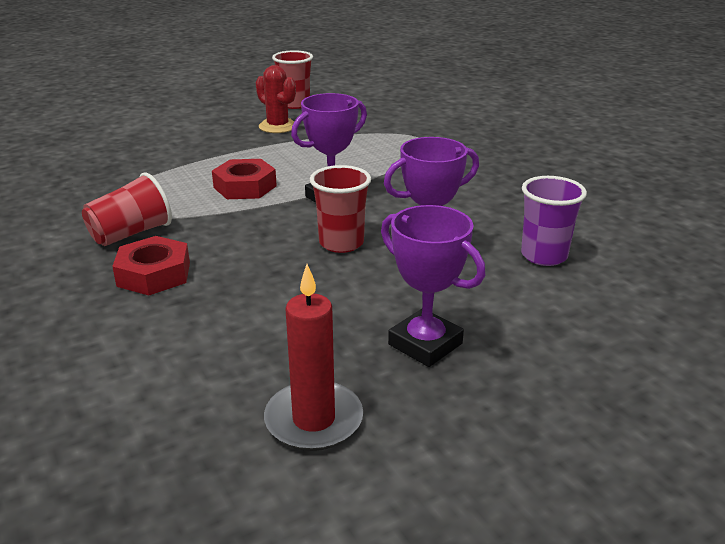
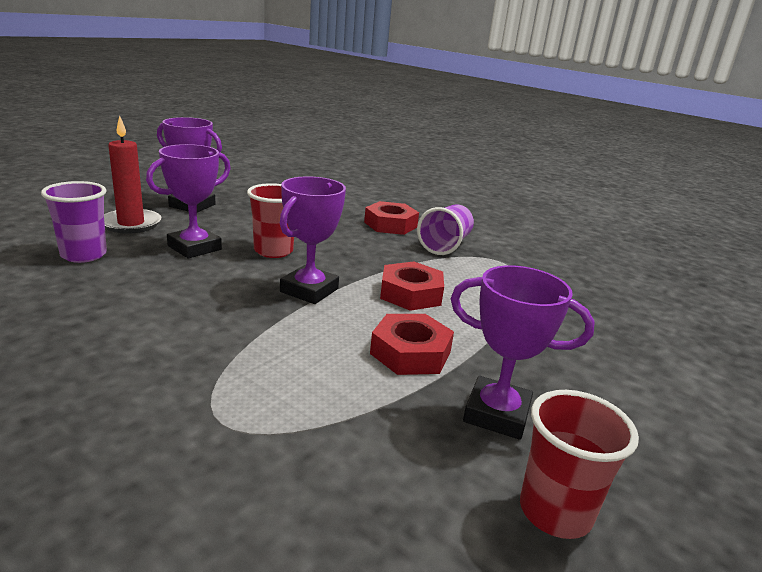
camera: 155 degrees right, 5 degrees down
red cup [82,172,172,246] -> purple cup [417,205,474,255]
red cactus [256,65,296,133] -> purple trophy [451,265,595,440]
red candle [264,264,363,451] -> red candle moved to [104,116,161,234]
none -> red nut [370,314,454,375]

